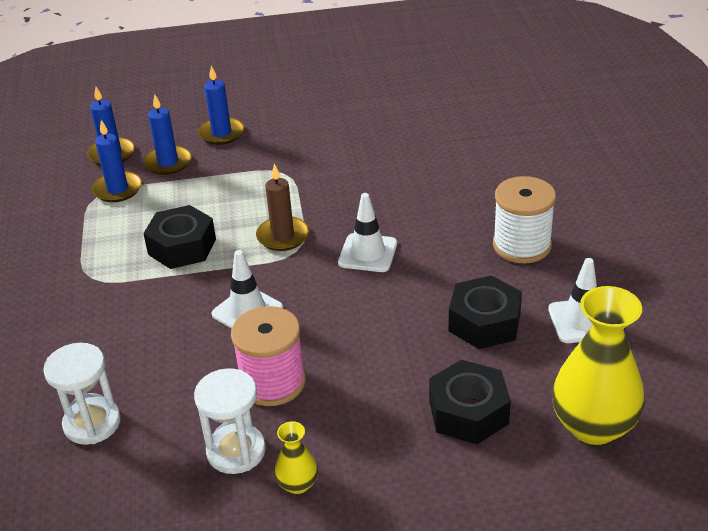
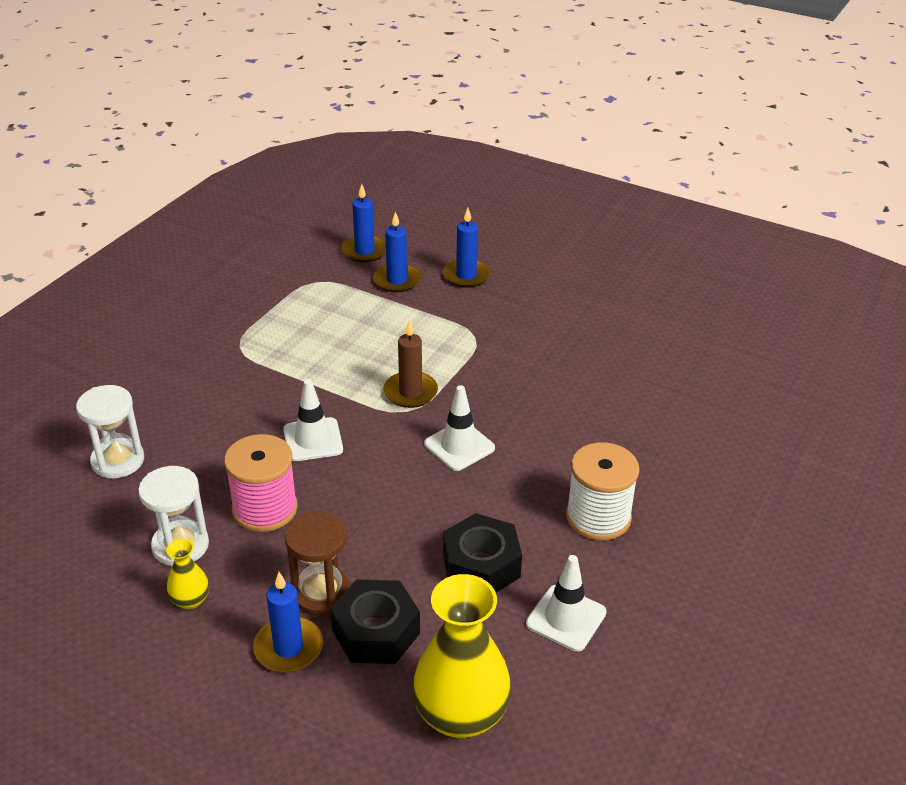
camera: 35 degrees right, 0 degrees up
blue candle [92,120,142,202] -> blue candle moved to [253,572,323,672]
black nut [143,205,216,269] -> none
none -> brown hourglass [285,512,350,616]

